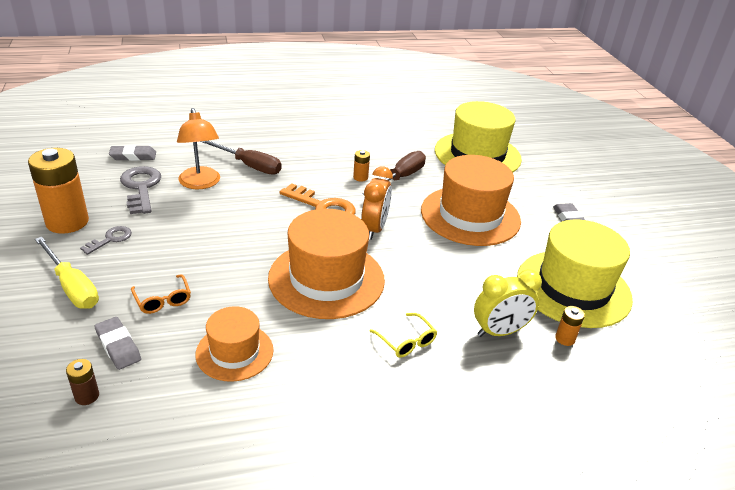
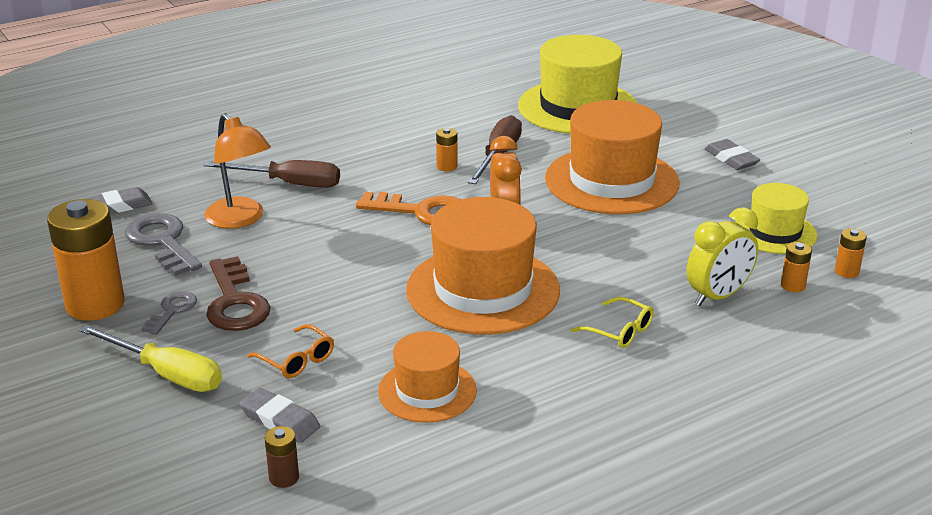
camera: 15 degrees left, 5 degrees down
yellow hat [517,220,633,328] -> yellow hat [736,183,818,254], size x0.57
none -> brown key [206,256,270,331]
none -> orange battery [835,228,867,278]

